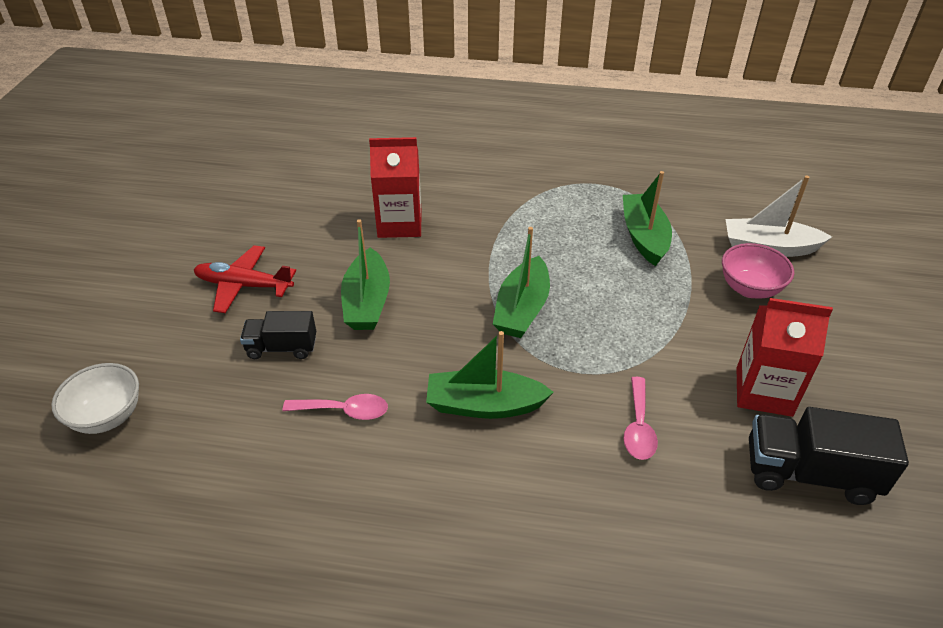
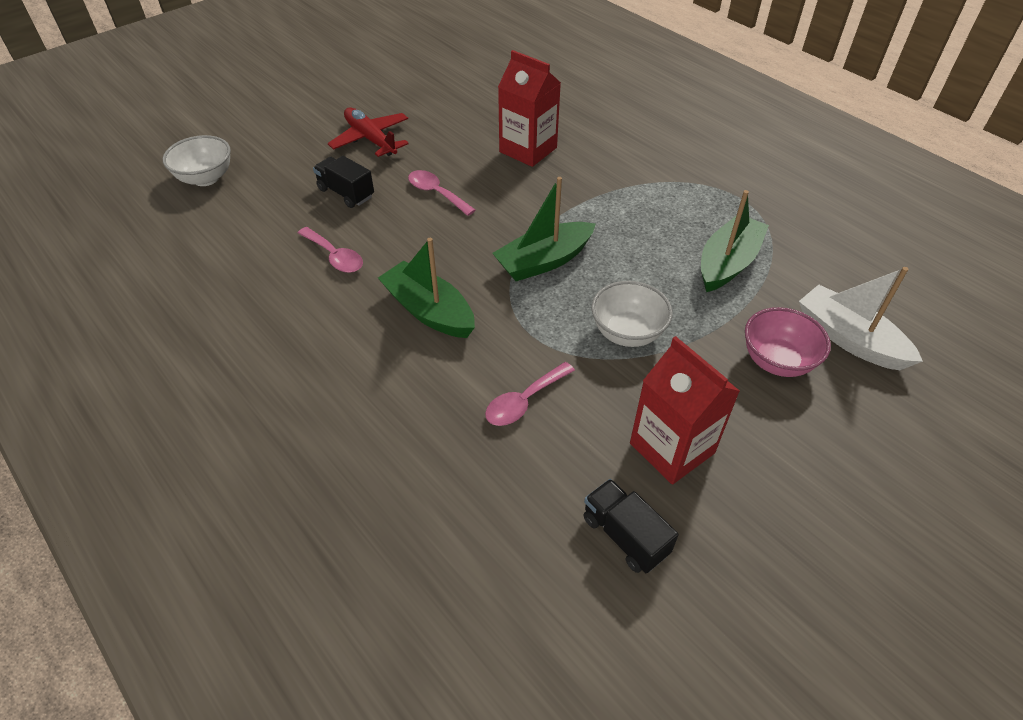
camera: 40 degrees right, 5 degrees up
green boat [341,219,390,330] -> pink spoon [408,170,476,216]
black truck [749,407,909,505] -> black truck [584,479,679,573], size x0.62
none -> white bowl [591,281,673,347]

